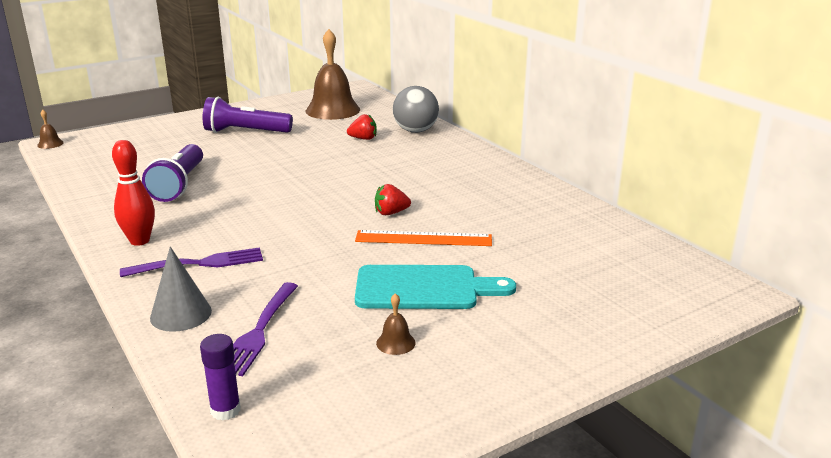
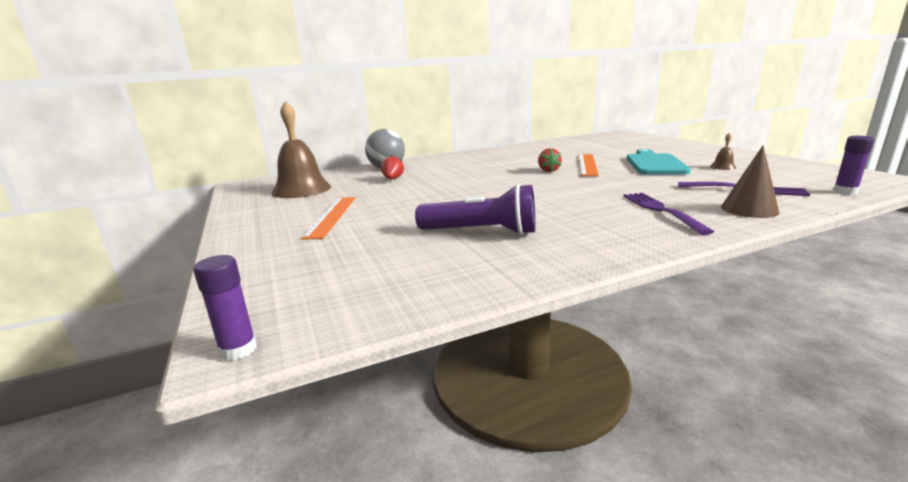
camera: 80 degrees left, 5 degrees down
brown bell [37,110,64,149] -> purple glue stick [193,255,257,361]
red bowling pin [112,140,155,246] -> none
grey cone [150,247,212,332] -> brown cone [721,146,779,218]
purple flashlight [203,97,293,133] -> orange ruler [301,197,355,240]

